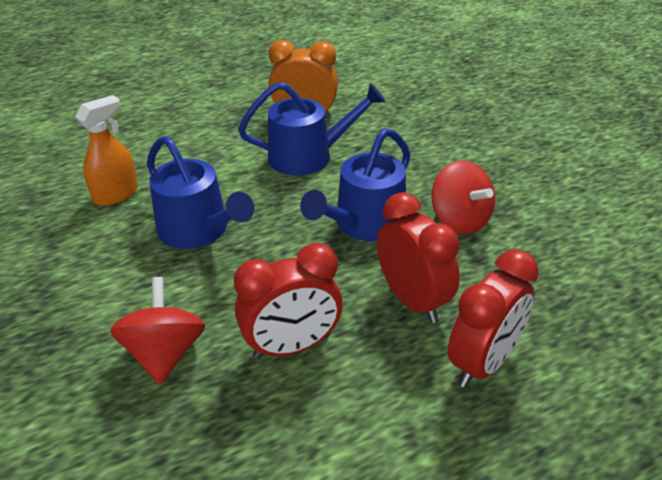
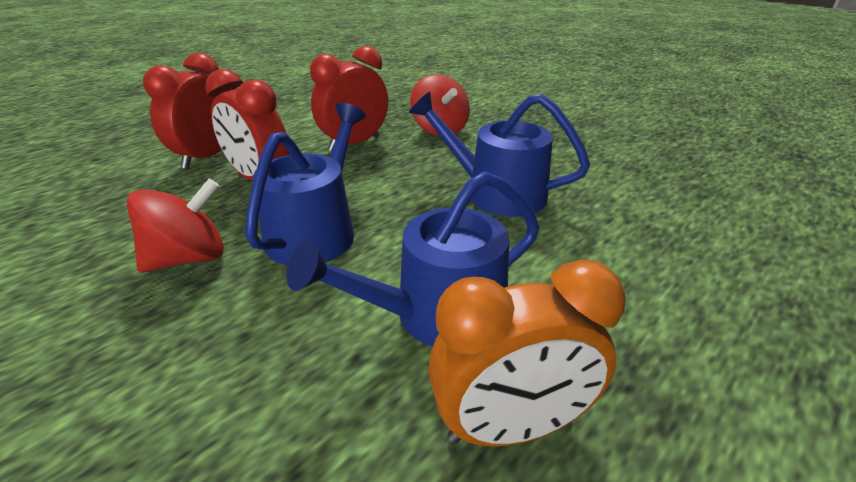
camera: 160 degrees right, 5 degrees down
orange spray bottle [75,95,138,206] -> none
red spinning top [432,160,495,234] -> red spinning top turned 105 degrees clockwise [126,178,224,273]

